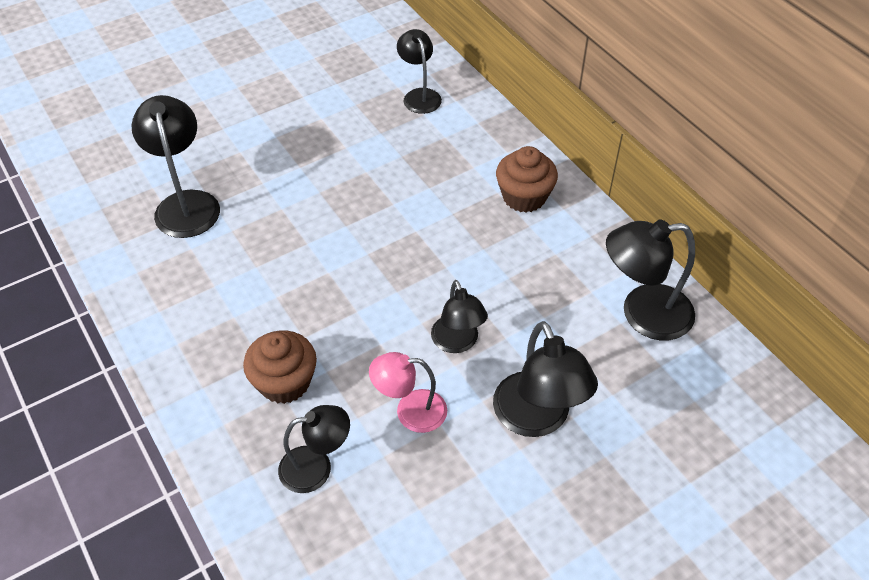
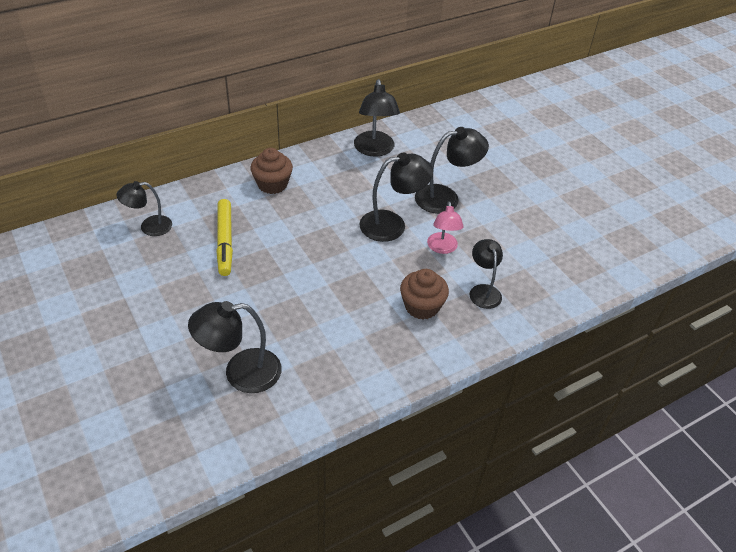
camera: 90 degrees left, 5 degrees down
black lamp [431,280,488,353] -> black lamp [359,152,433,242], size x1.52
none -> yellow marker [216,199,233,276]

